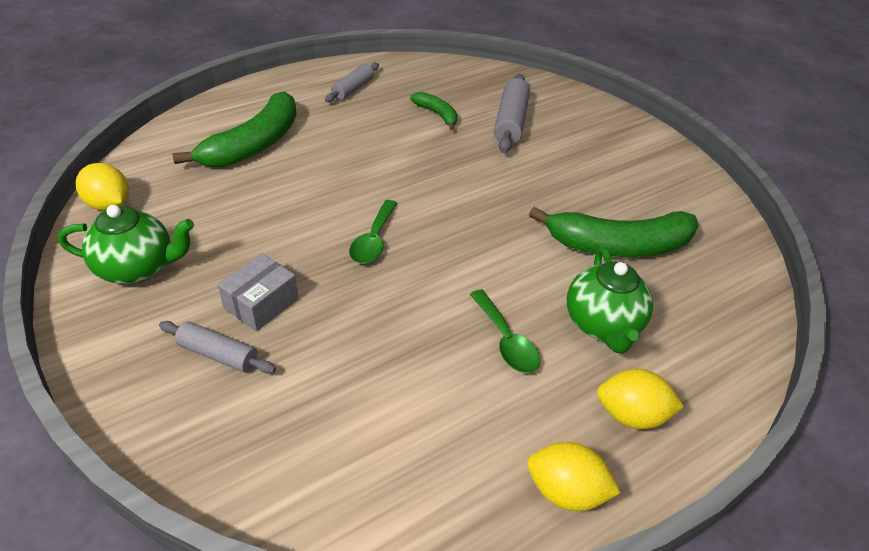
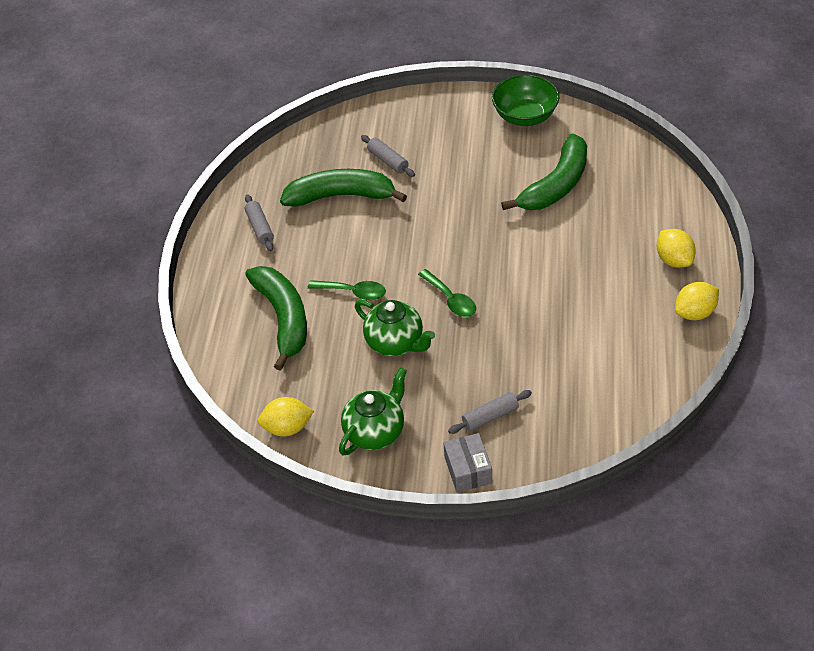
camera: 45 degrees left, 5 degrees up
grey box [218,253,298,331] -> grey box moved to [444,433,492,492]
green banana [410,92,457,131] -> green banana [280,169,407,207], size x1.98
green spoon [470,289,540,373] -> green spoon moved to [308,280,386,300]
grey rolling pin [494,74,530,153] -> grey rolling pin [361,135,415,177], size x0.65
green teapot [567,247,653,353] -> green teapot moved to [355,300,435,356]
yellow lemon [597,369,684,429] -> yellow lemon turned 75 degrees counterclockwise [657,229,696,268]
none -> green bowl [492,74,559,126]

